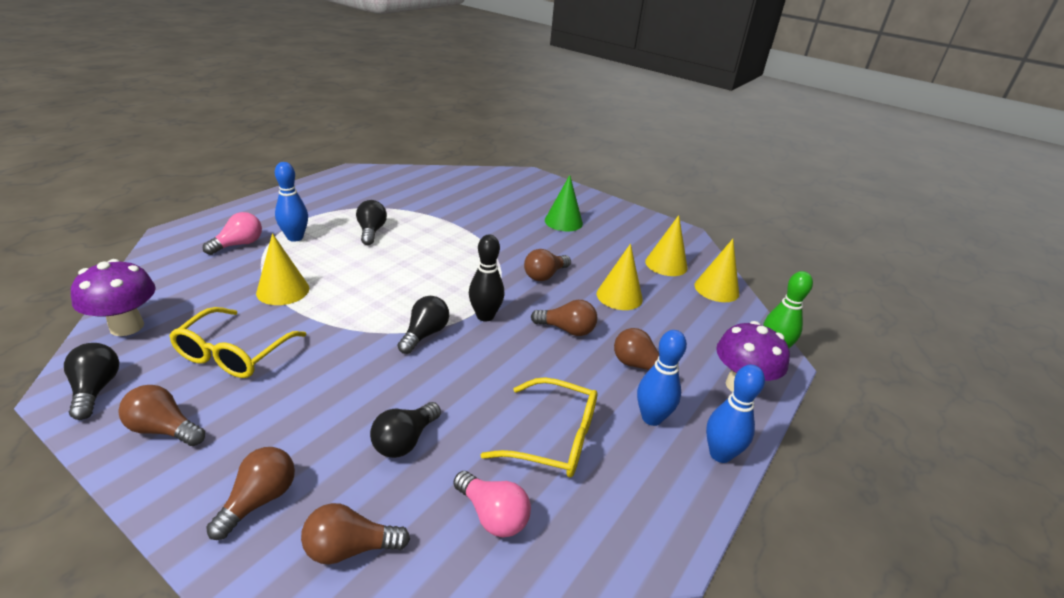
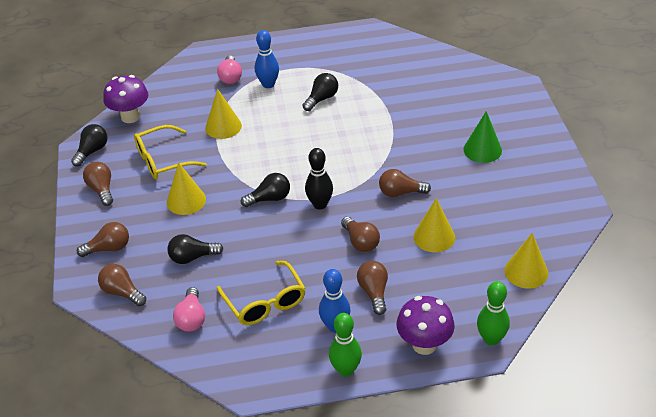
camera: 50 degrees right, 10 degrees up
pink light bulb [203,212,262,255] -> pink light bulb turned 90 degrees clockwise [217,55,242,84]
yellow cone [645,215,687,276] -> yellow cone moved to [167,162,206,215]
blue bowling pin [706,365,765,463] -> green bowling pin [329,313,362,377]

